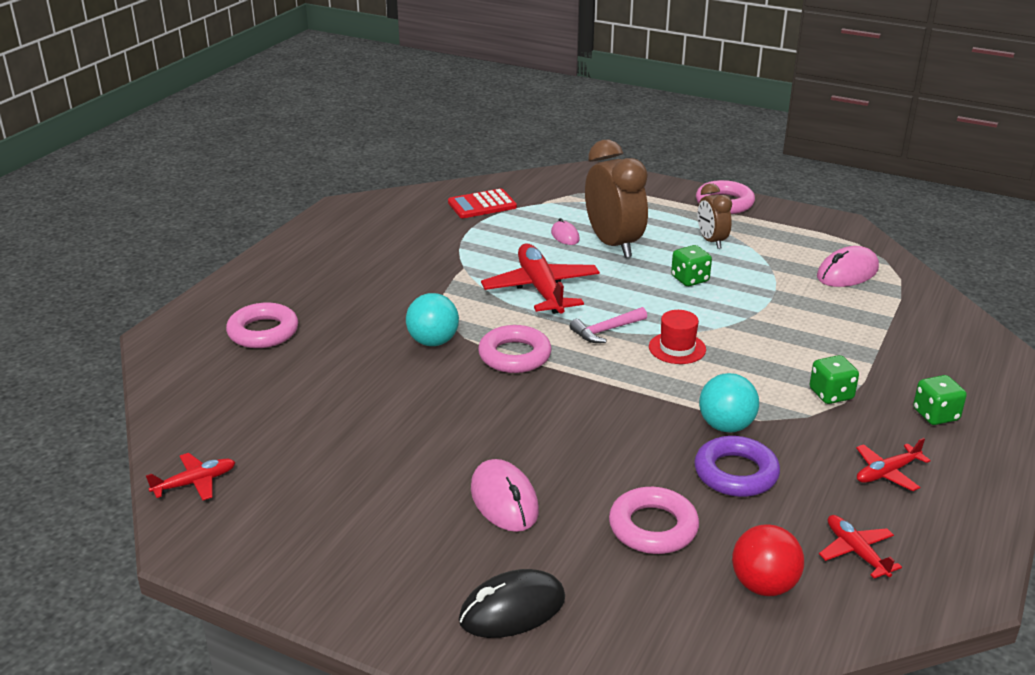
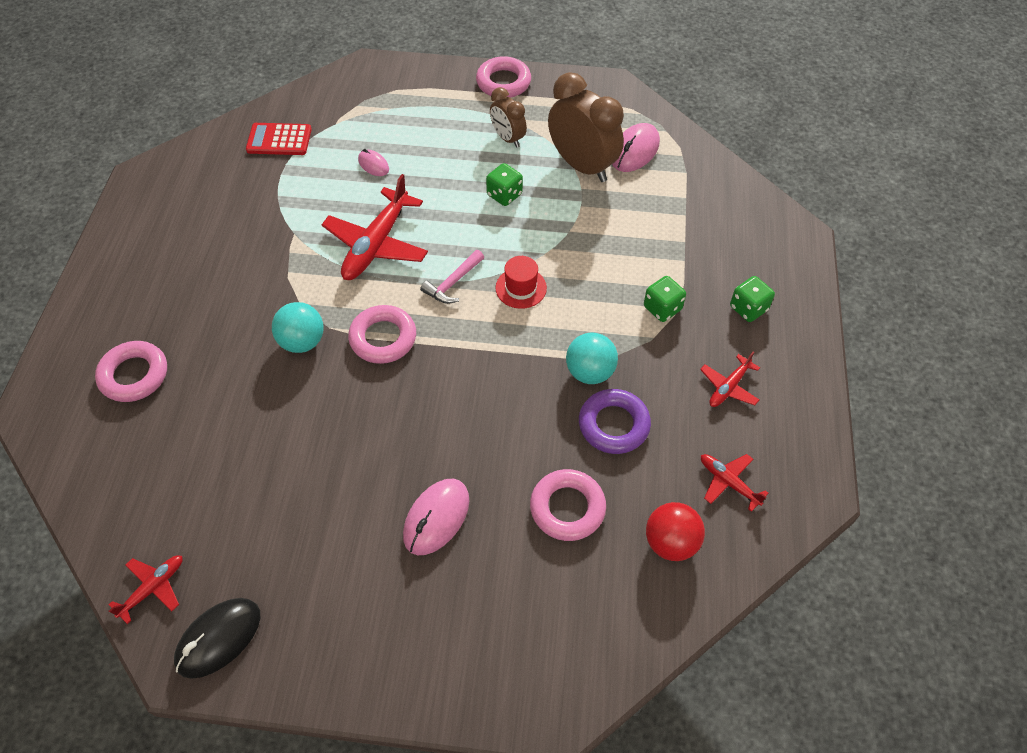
camera: 20 degrees left, 25 degrees up
red calculator [448,188,517,218] -> red calculator turned 45 degrees clockwise [246,123,312,155]
black mouse [459,569,565,638] -> black mouse moved to [174,598,260,679]
pink mouse [471,459,539,532] -> pink mouse turned 75 degrees clockwise [403,479,469,555]
red plane [481,244,600,314] -> red plane turned 120 degrees counterclockwise [322,174,428,280]
brown clock [585,140,648,258] -> brown clock moved to [548,72,624,182]

